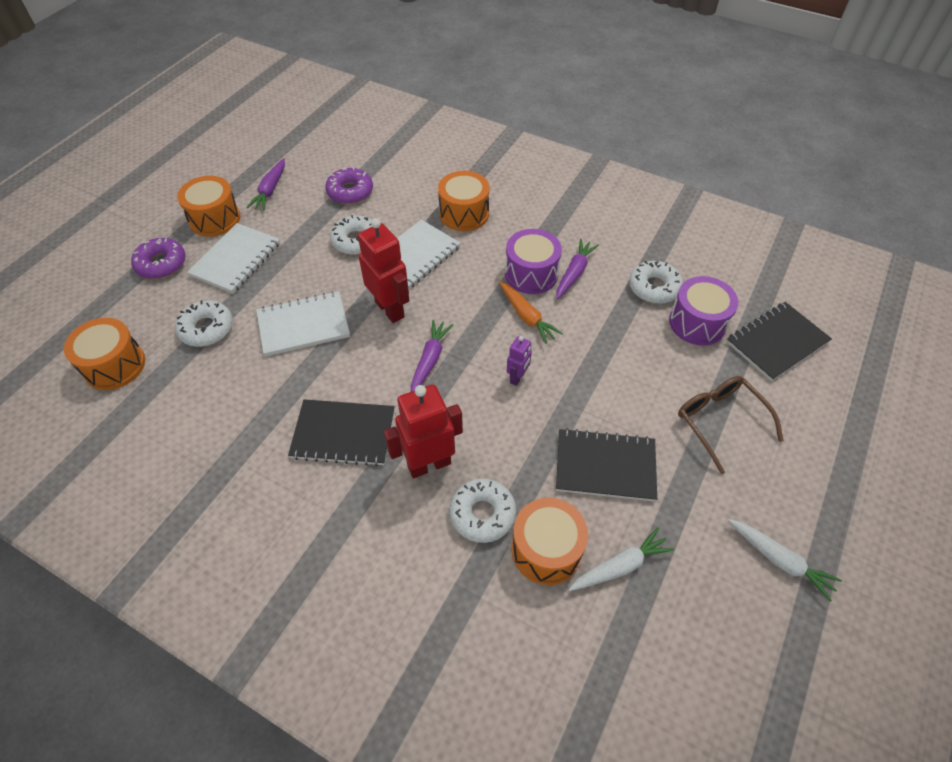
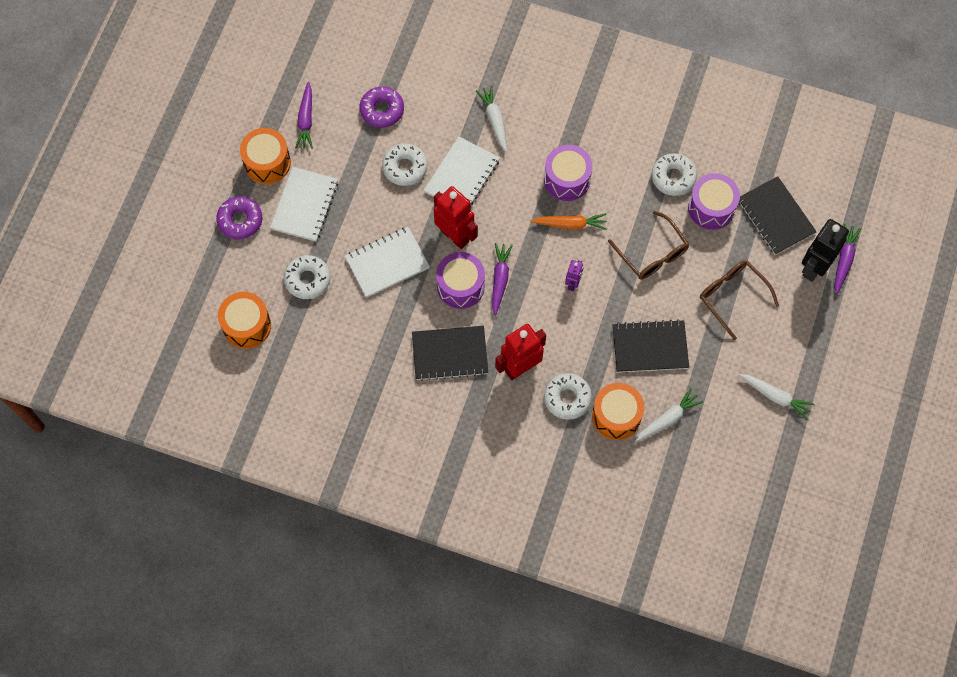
camera: 10 degrees left, 15 degrees up
orange drum [438,171,490,231] -> white carrot [476,86,507,152]
orange carrot [499,281,563,344] -> orange carrot turned 45 degrees counterclockwise [531,213,607,230]
purple carrot [556,239,599,299] -> purple carrot moved to [835,223,862,294]
black notebook [727,302,832,381] -> black notebook turned 75 degrees counterclockwise [739,176,817,255]
none -> purple drum [436,252,485,309]
none -> brown glasses [608,211,689,280]
none -> black robot [802,219,849,282]

